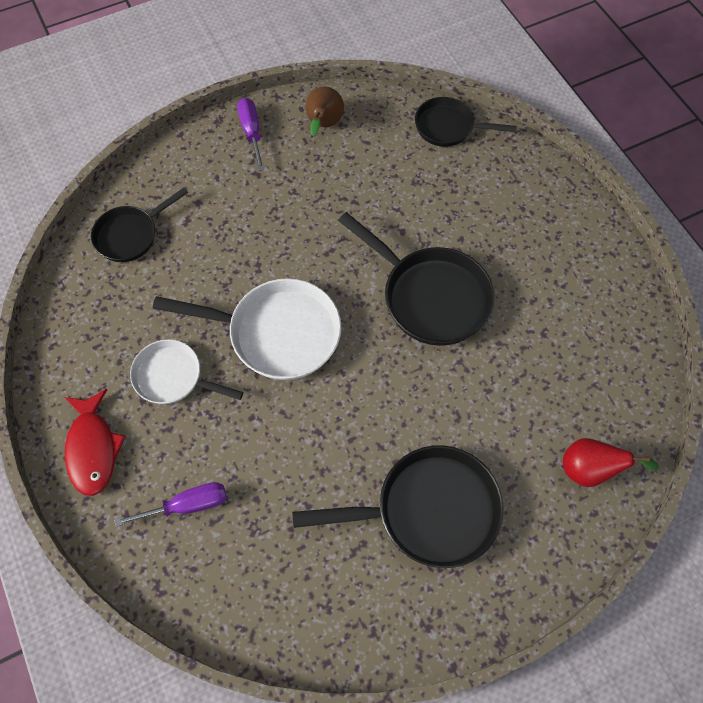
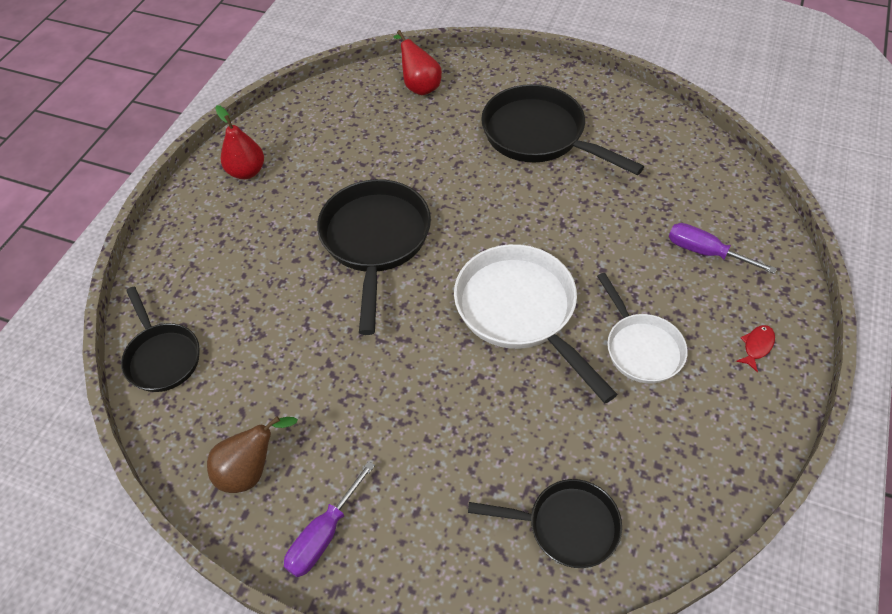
camera: 130 degrees left, 10 degrees down
red fish [64,389,126,496] -> red fish [736,325,775,372], size x0.47
none -> red pear [215,105,264,179]

